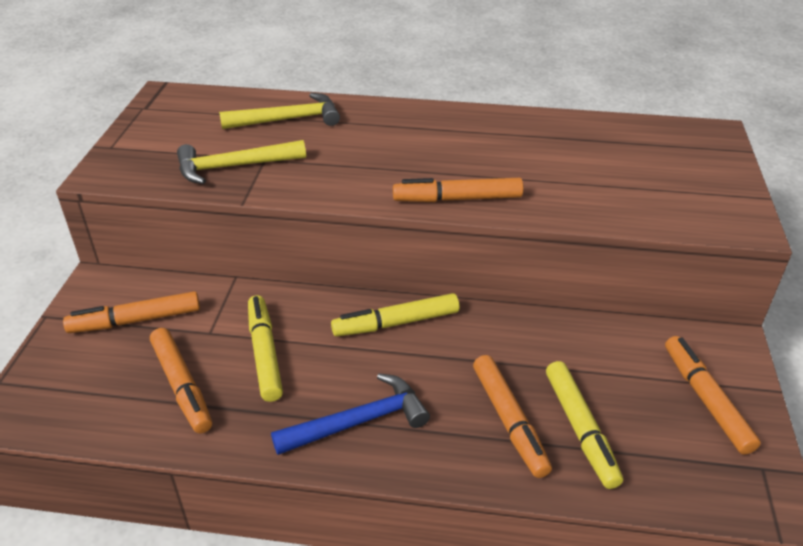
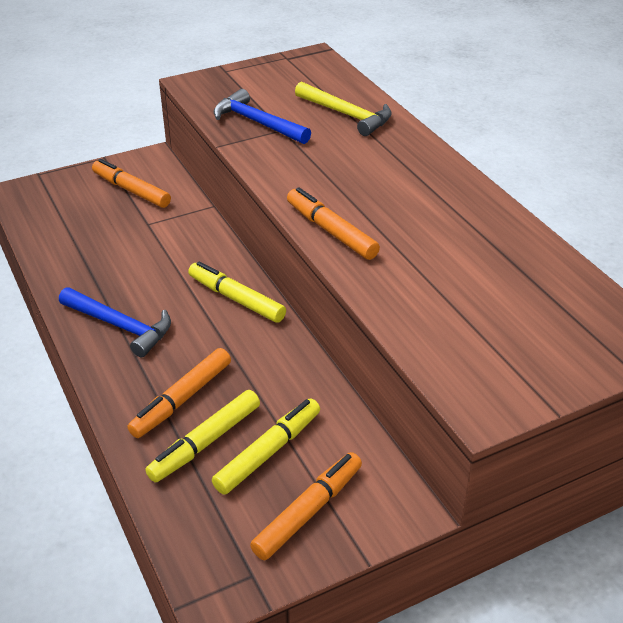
camera: 55 degrees right, 0 degrees up
orange marker [150,328,212,433] -> none
yellow hammer [177,140,306,184] -> blue hammer [214,89,311,144]
yellow marker [248,295,283,402] -> yellow marker moved to [212,399,320,495]

